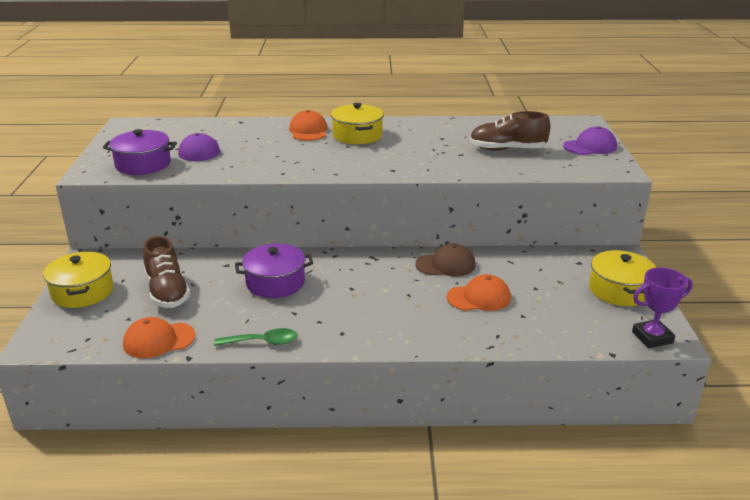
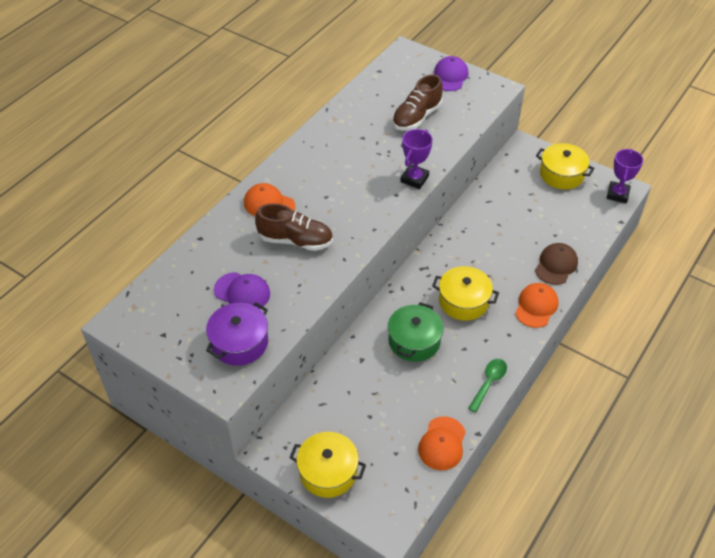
camera: 55 degrees left, 20 degrees up
brown shoe [143,236,191,308] -> brown shoe moved to [255,203,333,251]
purple pot [235,243,313,298] -> green pot [388,302,444,362]
yellow pot [331,103,384,144] -> yellow pot moved to [432,266,499,321]
brown cap [415,243,476,277] -> brown cap moved to [535,243,578,285]
orange cap [447,274,511,311] -> orange cap moved to [515,283,559,328]
none -> purple trophy [400,129,433,189]

